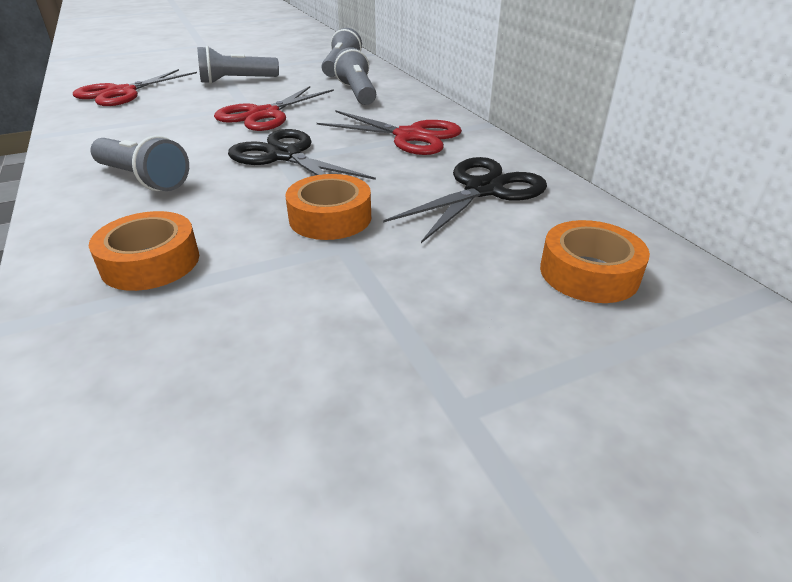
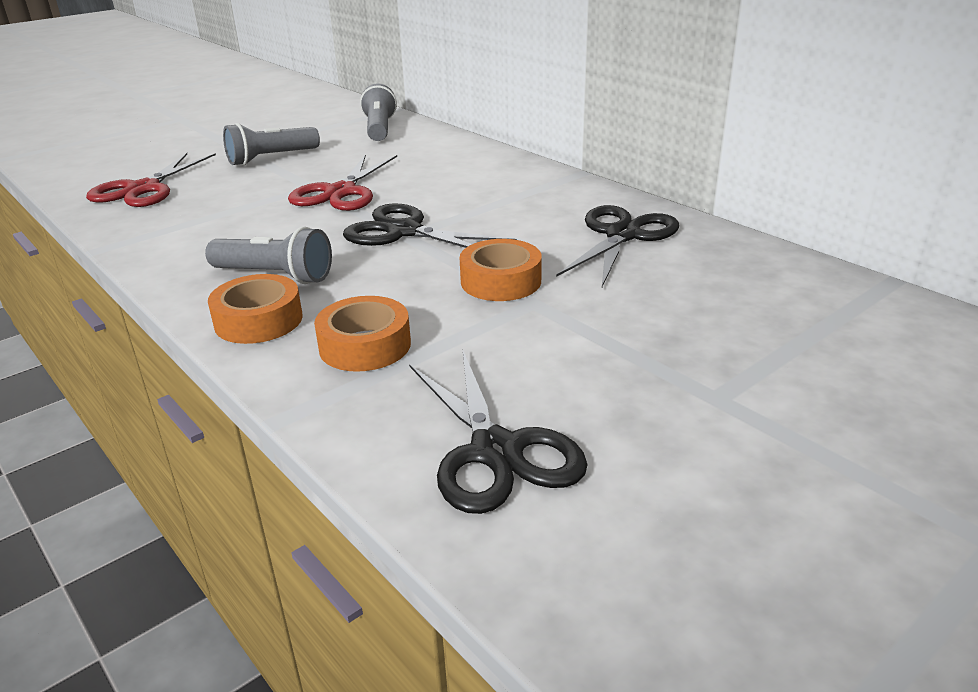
camera: 15 degrees left, 5 degrees down
red scissors [317,110,462,155] -> none
grey flashlight [334,47,376,105] -> none
orange tape [540,220,650,303] -> orange tape moved to [208,274,303,344]
none -> black scissors [409,351,588,514]

